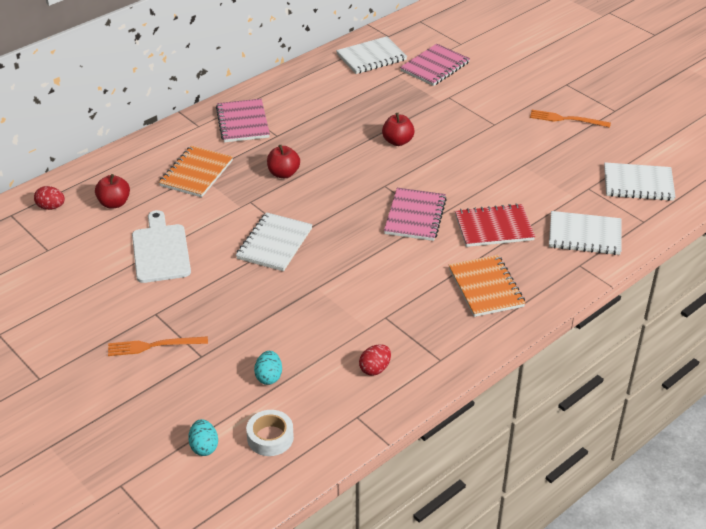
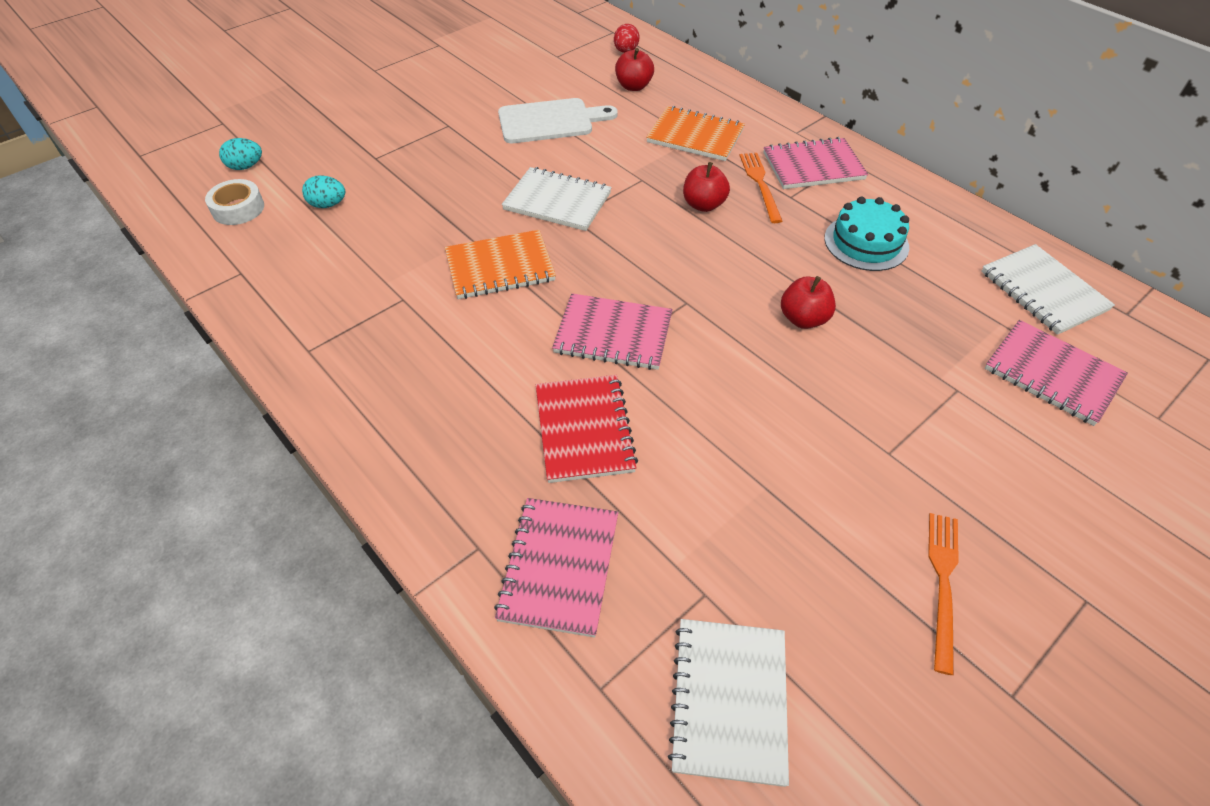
camera: 90 degrees right, 10 degrees up
orange fork [108,336,208,356] -> orange fork moved to [739,153,782,223]
red egg [359,344,391,376] -> none
orange notebook [449,255,525,317] -> orange notebook moved to [445,230,556,299]
white notebook [549,211,621,255] -> pink notebook [494,498,618,637]
none -> turquoise cake [824,197,909,271]

